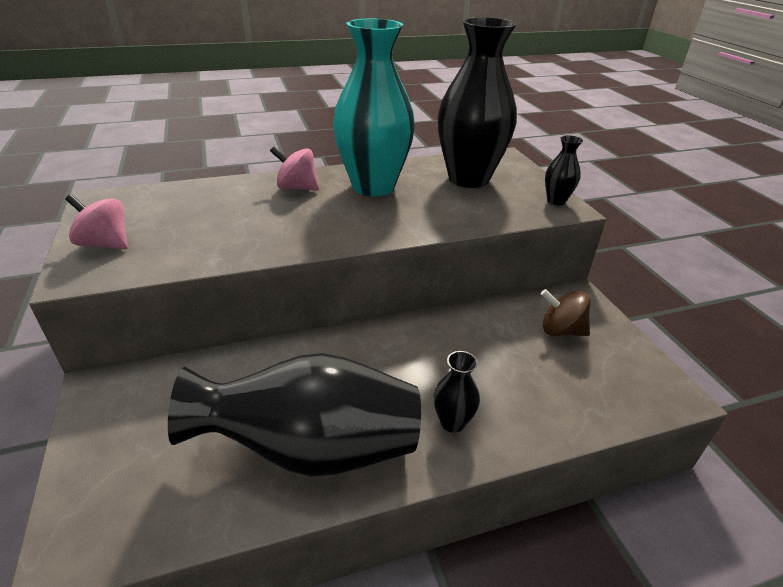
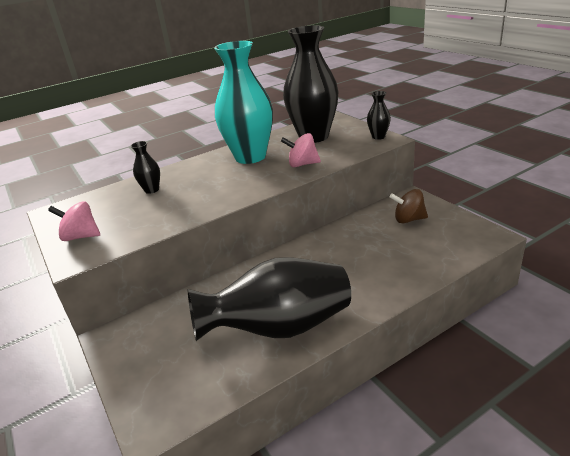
camera: 10 degrees left, 5 degrees down
pink spinning top [270,147,319,191] -> pink spinning top moved to [281,133,321,167]
black vase [433,351,480,433] -> black vase moved to [131,141,160,194]

